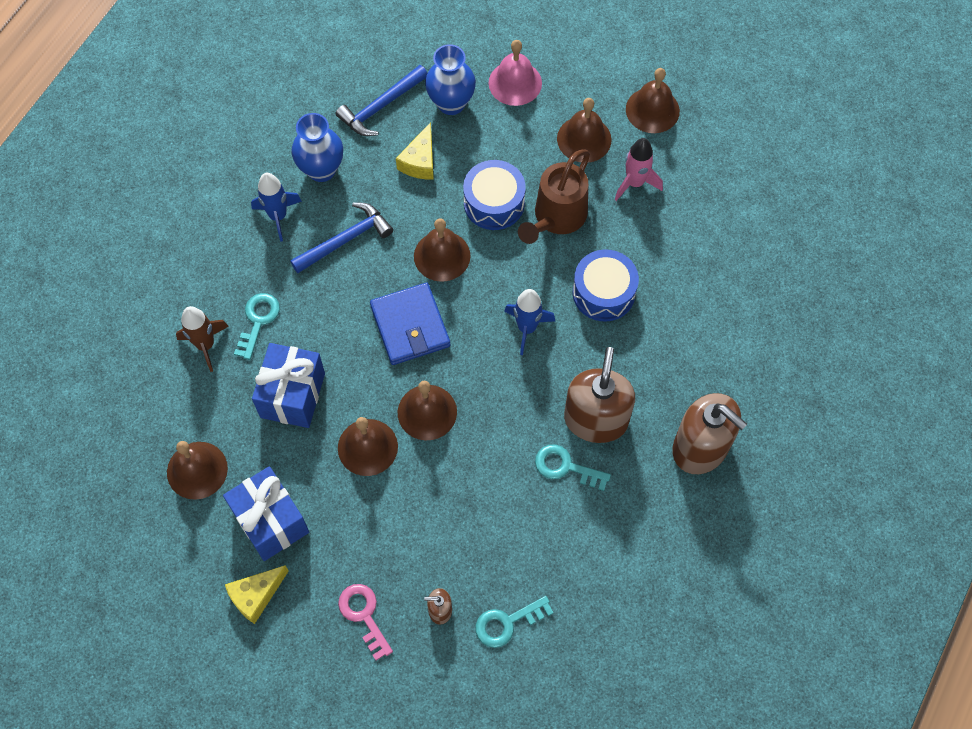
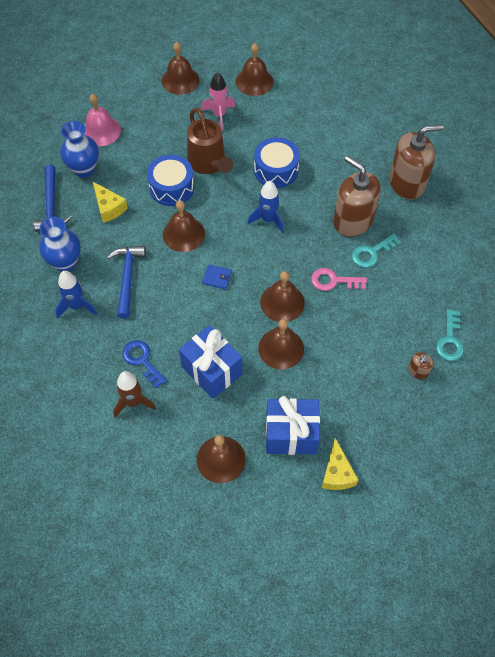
camera: 55 degrees left, 5 degrees down
turquoise key [234,293,280,360] -> blue key [123,340,167,389]
pink key [338,584,393,660] -> pink key moved to [311,268,367,291]
blue wallet [370,283,450,365] -> blue wallet [202,264,232,290], size x0.47
brown bell [557,98,612,163] -> brown bell moved to [236,43,273,96]

